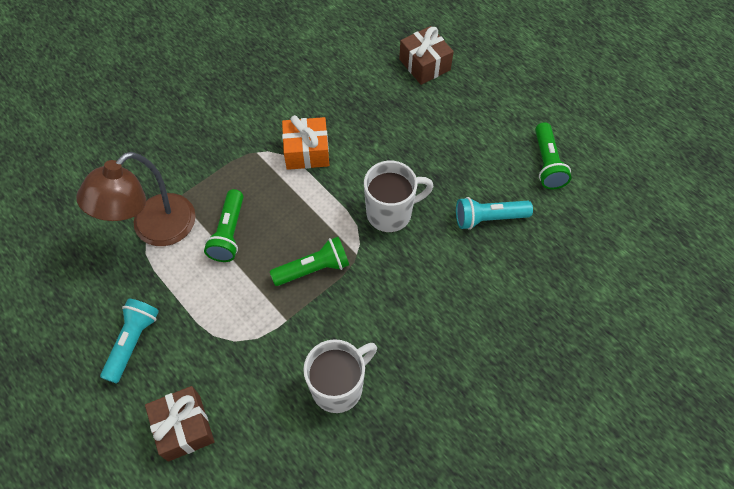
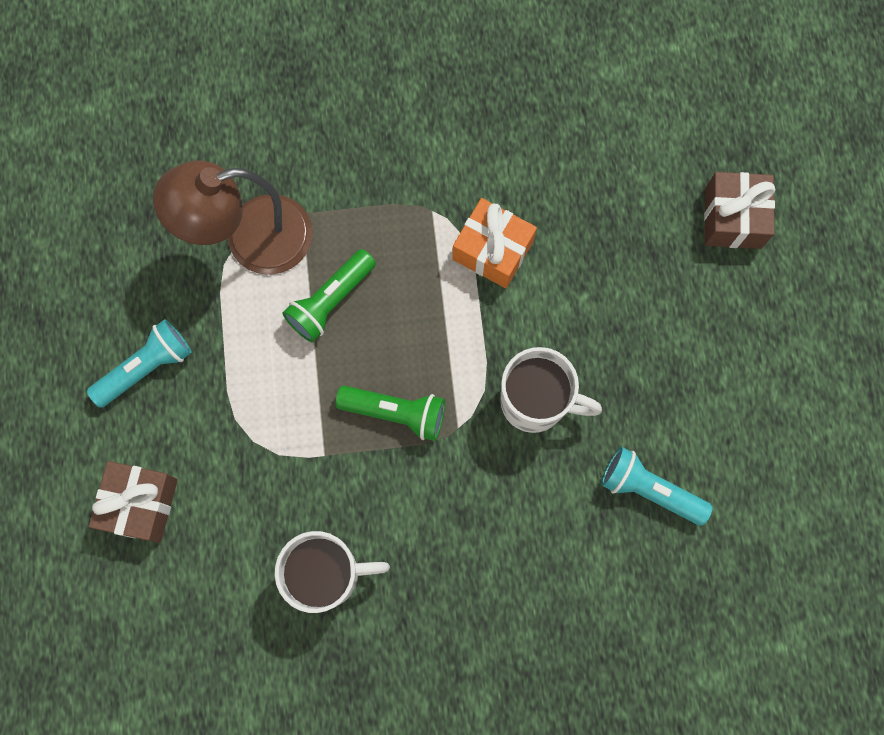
camera: 35 degrees right, 15 degrees up
green flashlight [535,122,571,189] -> none

